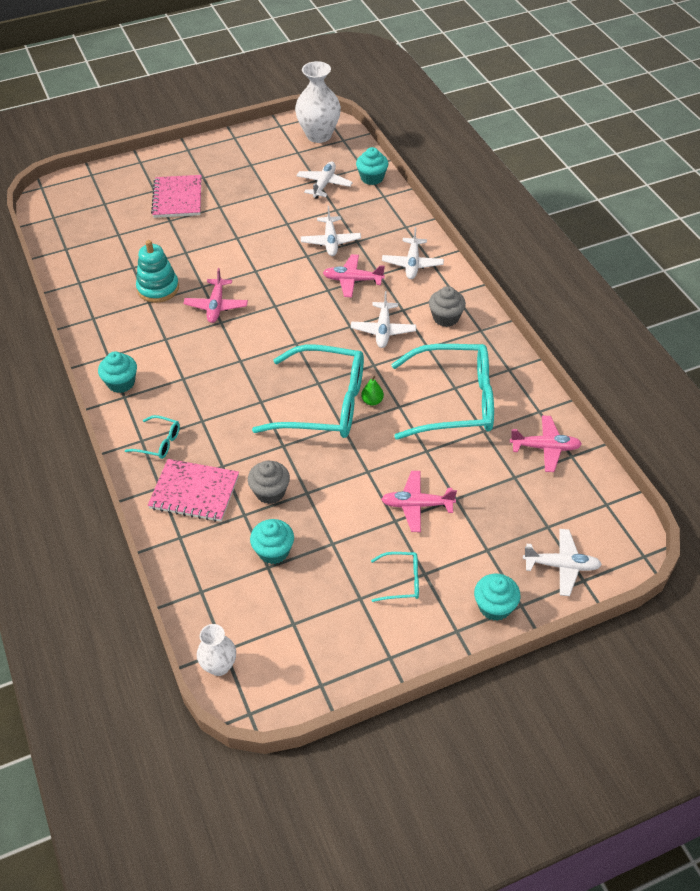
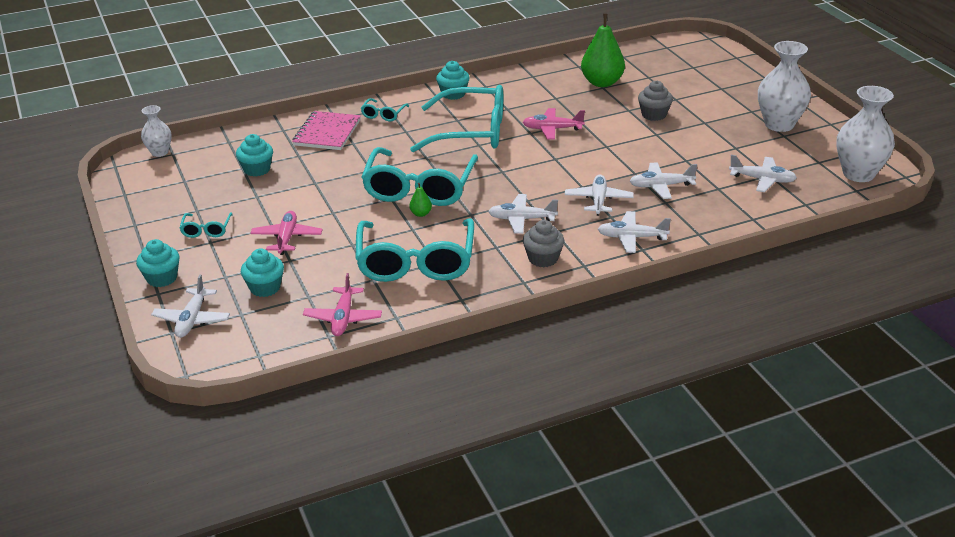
camera: 90 degrees right, 15 degrees down
turquoise stacking toy [136,240,179,303] -> none
pink notebook [151,175,202,218] -> none
grey cupcake [248,461,290,504] -> grey cupcake moved to [638,81,673,121]
pink plane [323,254,385,297] -> white plane [565,175,634,216]
turquoise cupcake [356,147,388,185] -> turquoise cupcake moved to [241,248,284,297]
none -> turquoise glasses [410,85,503,152]
none -> green pear [581,14,625,87]
none -> white vase [758,41,811,132]

